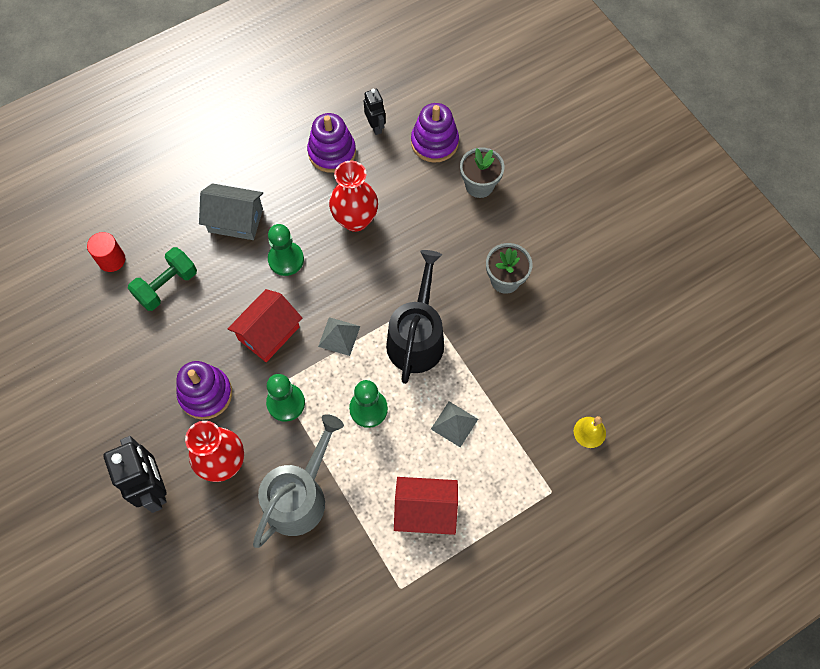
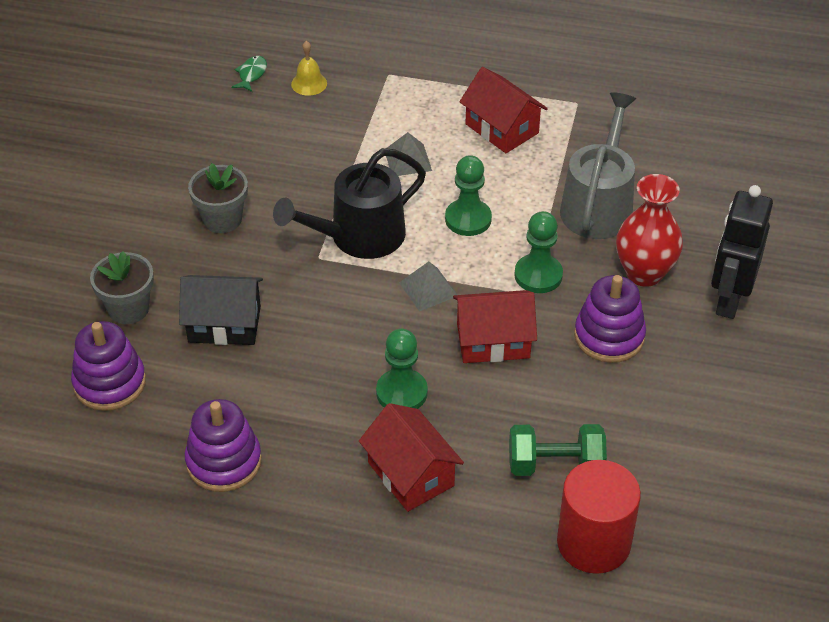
camera: 135 degrees left, 20 degrees down
red cylinder [87,232,125,272] -> red cylinder [557,460,641,574], size x1.72
grey house [199,183,263,240] -> red house [359,403,464,512]
grey watering can [253,414,344,548] -> grey watering can turned 120 degrees clockwise [560,92,636,239]
red vase [329,161,378,232] -> none
black robot [364,89,385,135] -> none
none -> black house [179,275,263,345]
none -> green fish [231,56,267,92]

